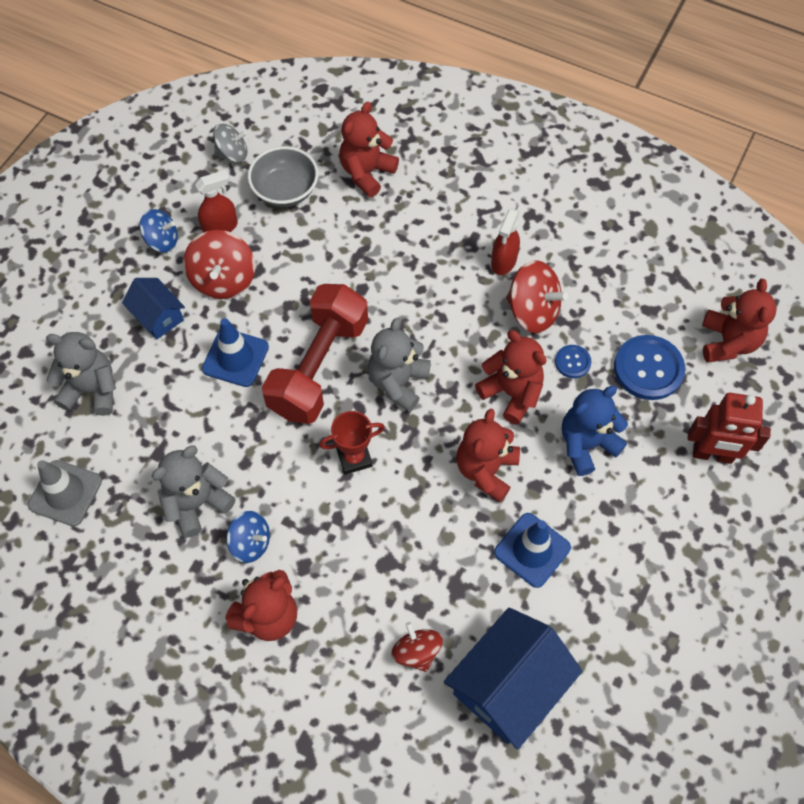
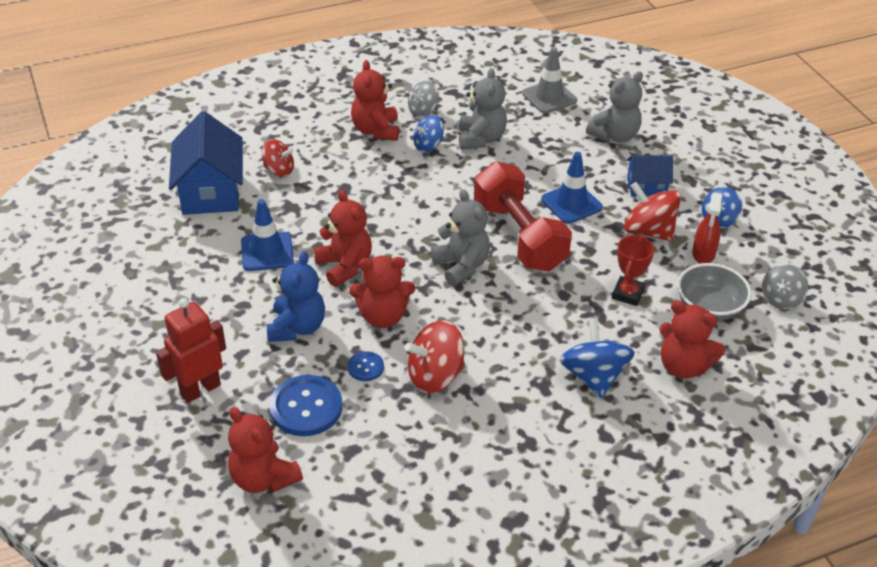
camera: 130 degrees right, 20 degrees down
red trophy [319,411,385,475] -> red trophy moved to [612,235,655,306]
red teddy bear [339,102,399,197] -> red teddy bear turned 135 degrees clockwise [659,301,725,379]
red spray bottle [491,208,520,275] -> none
none -> grey spinning top [408,81,439,117]
none -> blue spinning top [560,318,635,398]

